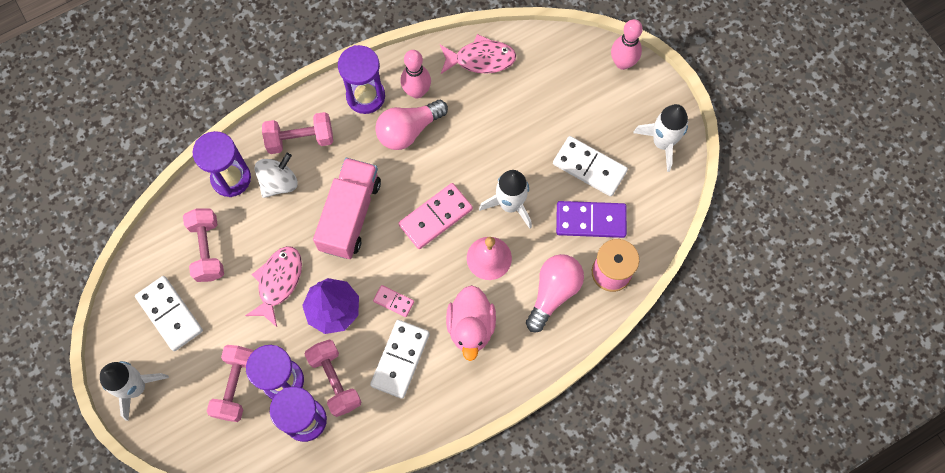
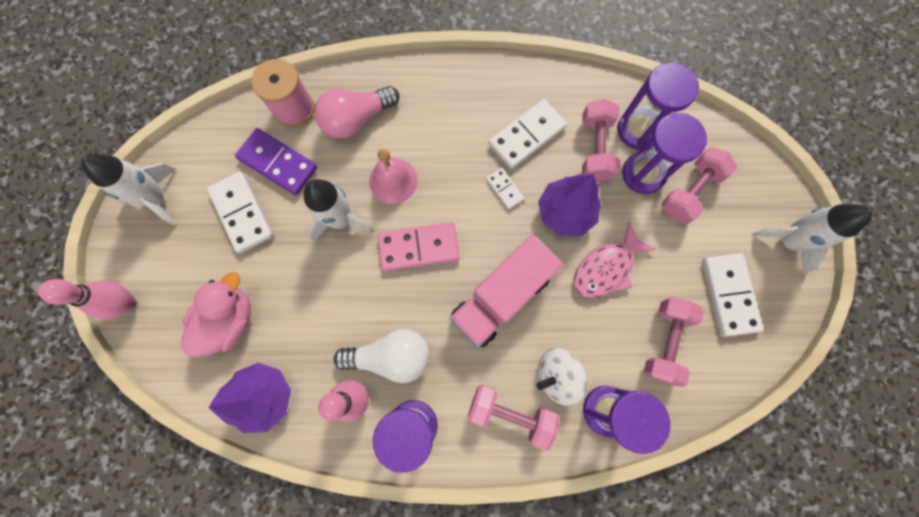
camera: 150 degrees left, 5 degrees up
pink domino [373,285,414,317] -> white domino [486,168,524,210]
pink light bulb [375,100,448,150] -> white light bulb [334,329,430,383]
pink fish [440,34,516,74] -> purple tree [209,363,291,433]
pink duck [446,285,496,361] -> pink duck moved to [181,272,251,357]

